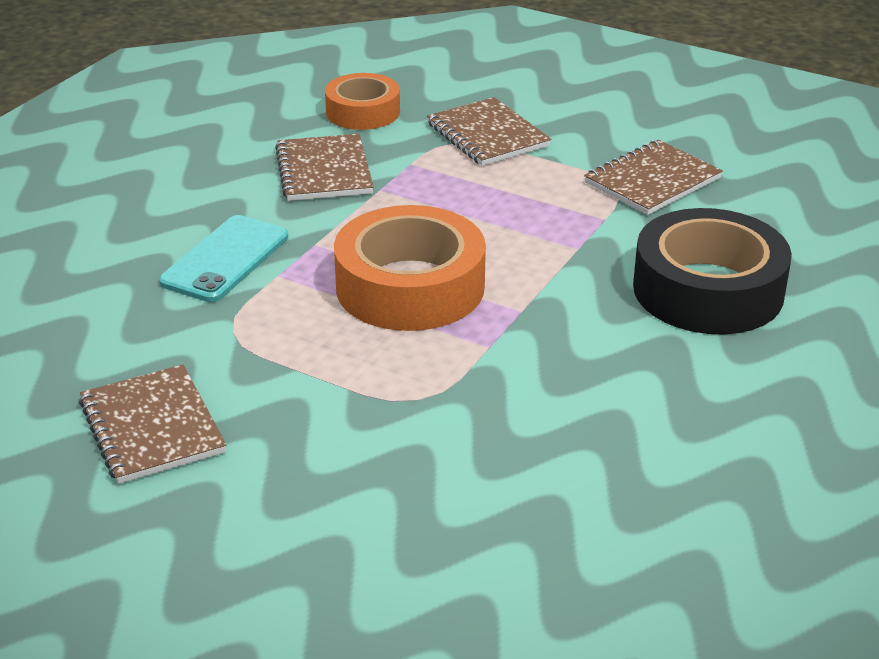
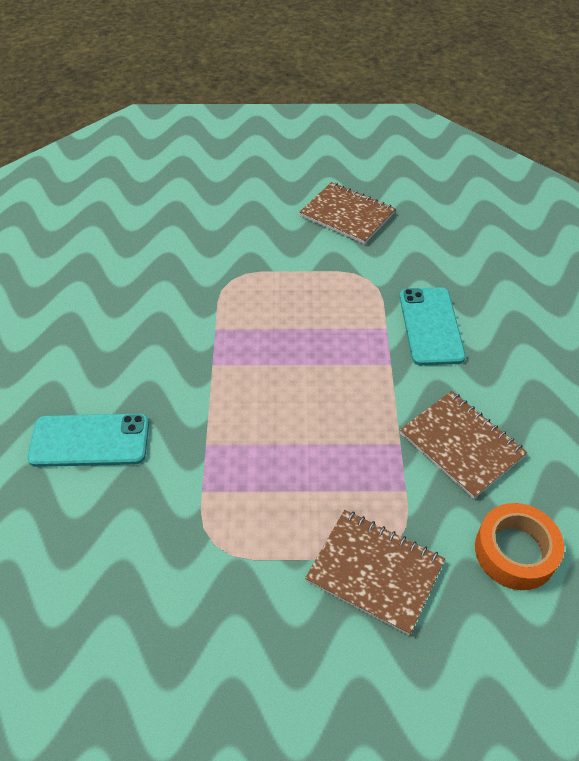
camera: 150 degrees right, 15 degrees up
orange tape [334,205,486,331] -> none
brown notebook [584,140,723,215] -> none
black tape [633,208,792,335] -> turquoise phone [27,414,149,467]

